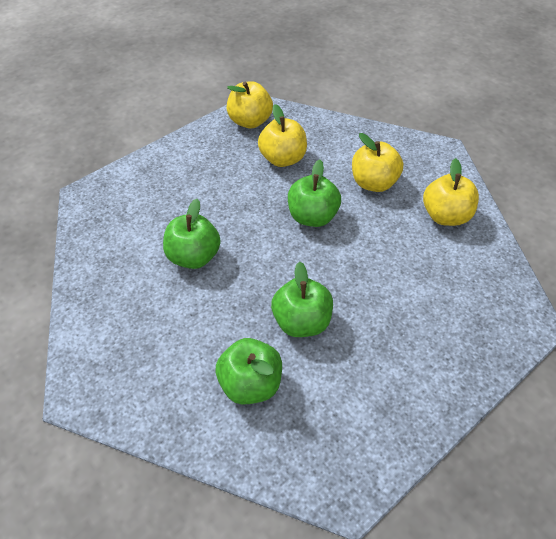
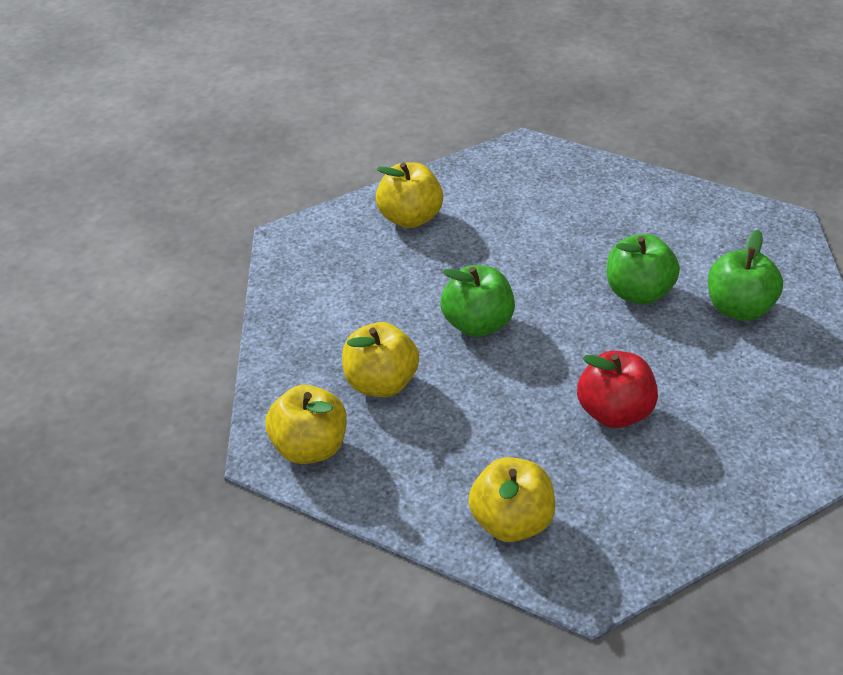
camera: 110 degrees left, 10 degrees down
green apple [163,199,221,269] -> red apple [577,351,658,428]
yellow apple [352,133,403,192] -> yellow apple moved to [468,457,555,542]

